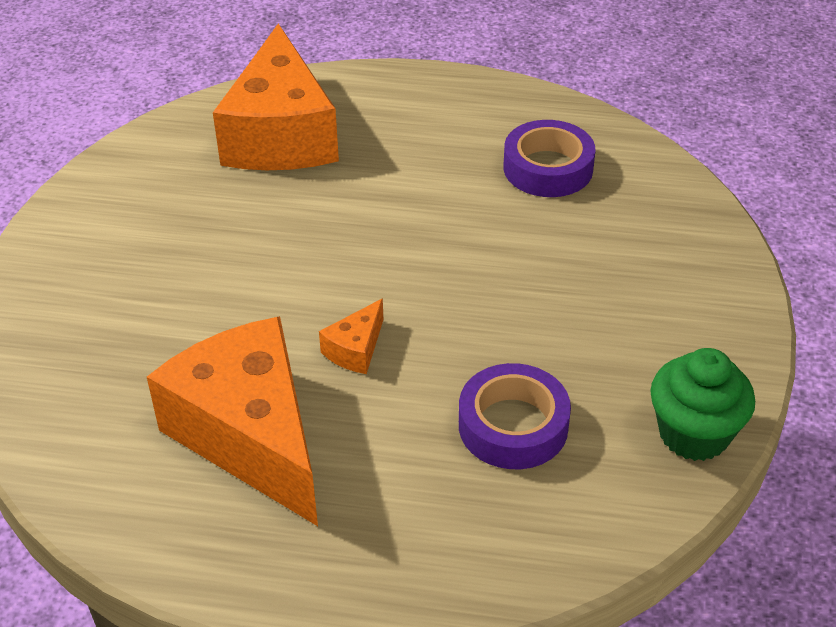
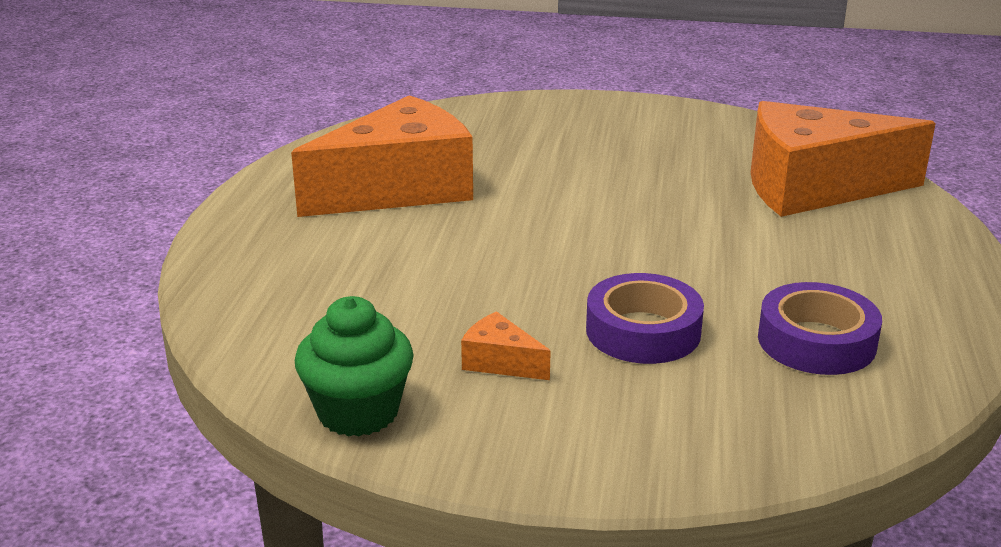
camera: 90 degrees right, 15 degrees down
orange cheese [319,299,383,374] -> orange cheese moved to [461,311,551,380]
purple tape [459,363,571,469] -> purple tape moved to [586,273,704,364]

